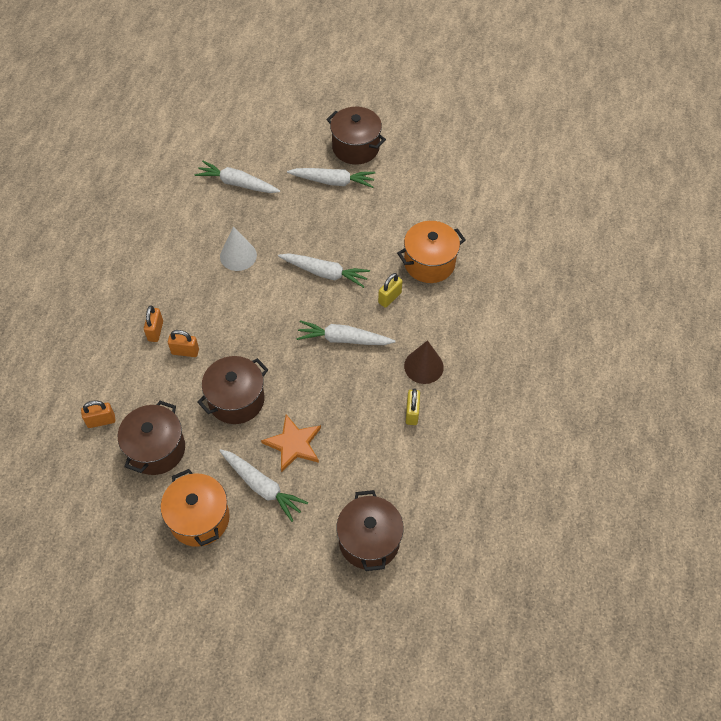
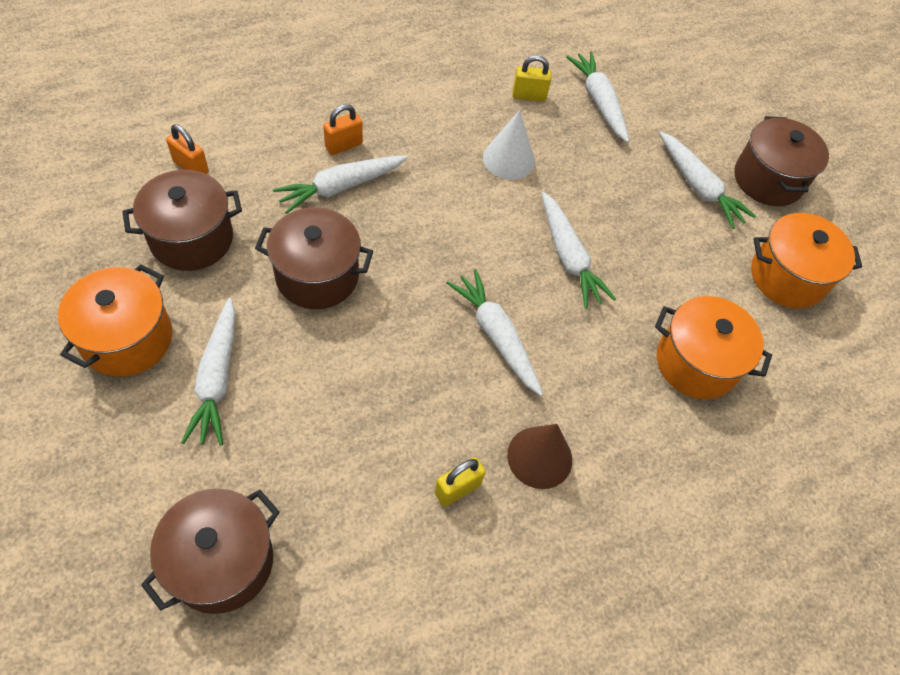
camera: 45 degrees right, 0 degrees up
orange padlock [168,330,199,357] -> white carrot [273,155,408,214]
orange star [261,414,321,472] -> none
yellow padlock [378,273,403,308] -> yellow padlock moved to [513,55,551,102]
none -> orange pot [751,213,862,308]

